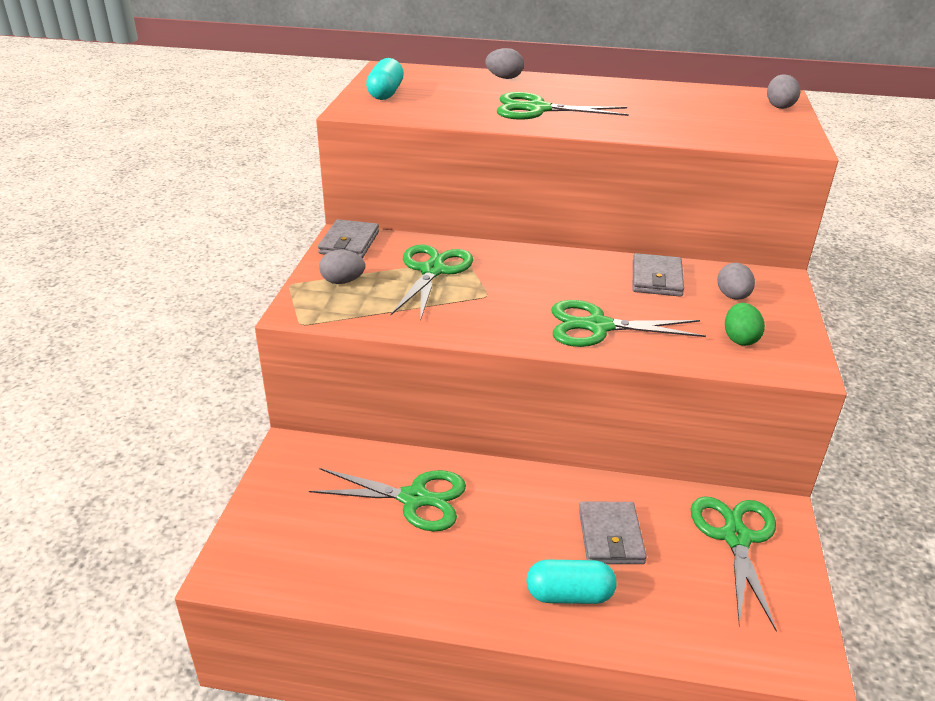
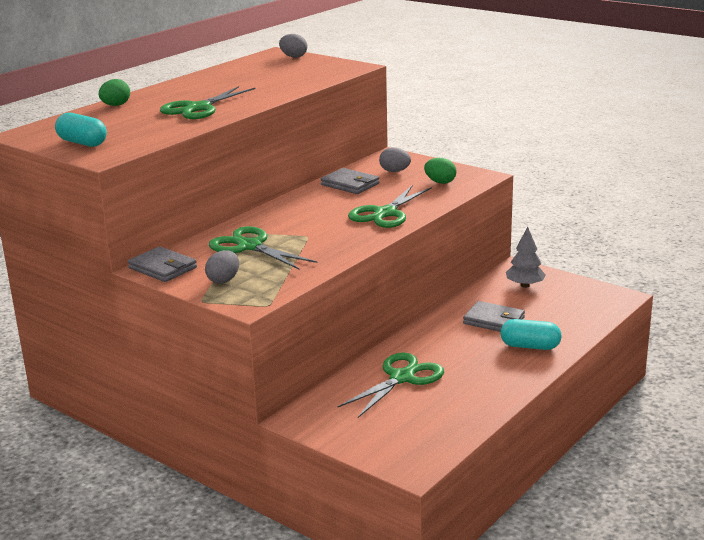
camera: 60 degrees left, 10 degrees down
grey egg [485,48,524,79] -> green egg [99,79,130,106]
turquoise capsule [526,560,616,604] -> turquoise capsule turned 75 degrees clockwise [501,319,562,350]
green scissors [691,496,777,631] -> grey tree [506,227,546,288]

